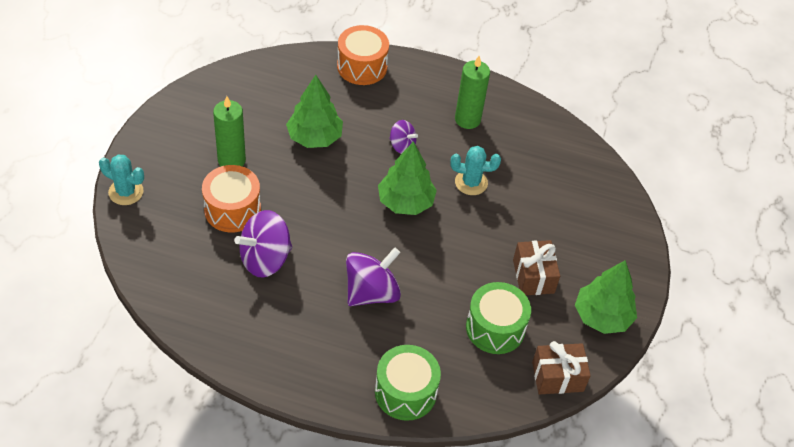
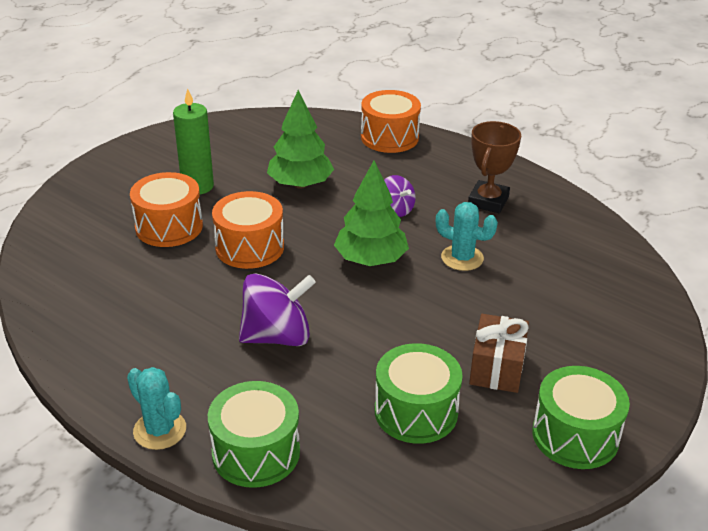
camera: 25 degrees right, 15 degrees down
turquoise cactus [99,154,144,205] -> turquoise cactus moved to [127,367,186,450]
purple spinning top [235,210,292,278] -> none
green candle [455,56,490,129] -> brown trophy [468,121,521,213]
brown gift [532,341,591,395] -> none
green tree [575,260,637,334] -> green drum [532,366,630,469]
none -> orange drum [212,191,284,269]

